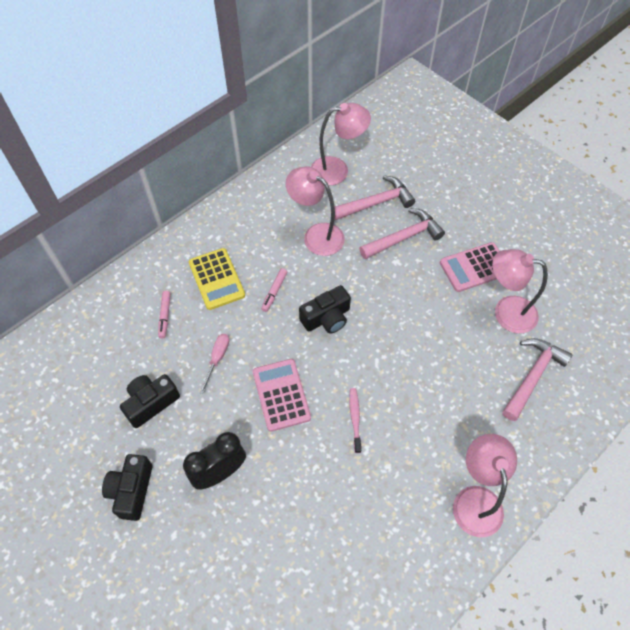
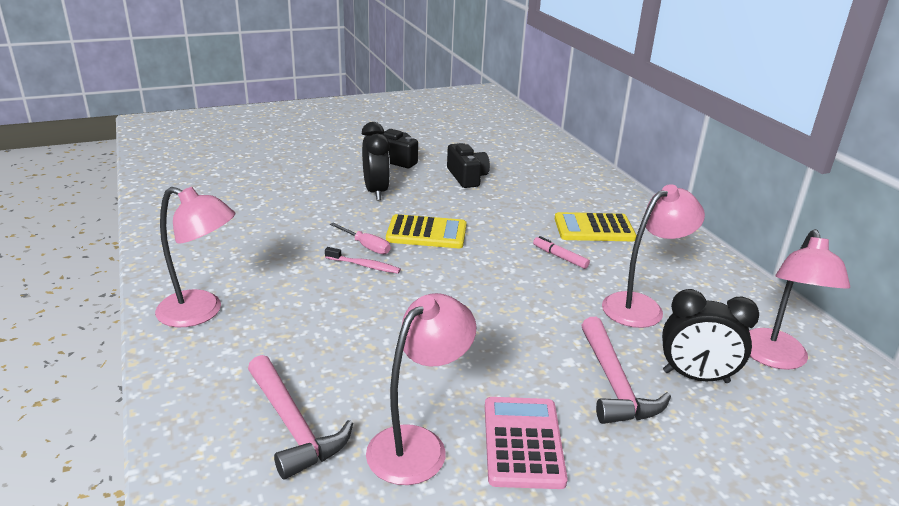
camera: 110 degrees right, 30 degrees down
pink marker [158,291,171,339] -> none
pink screwdriver [199,334,230,394] -> pink screwdriver moved to [330,223,390,254]
pink calculator [253,359,311,432] -> yellow calculator [386,214,466,248]
black camera [299,285,351,334] -> none
pink hammer [335,176,415,220] -> black clock [662,289,759,383]

